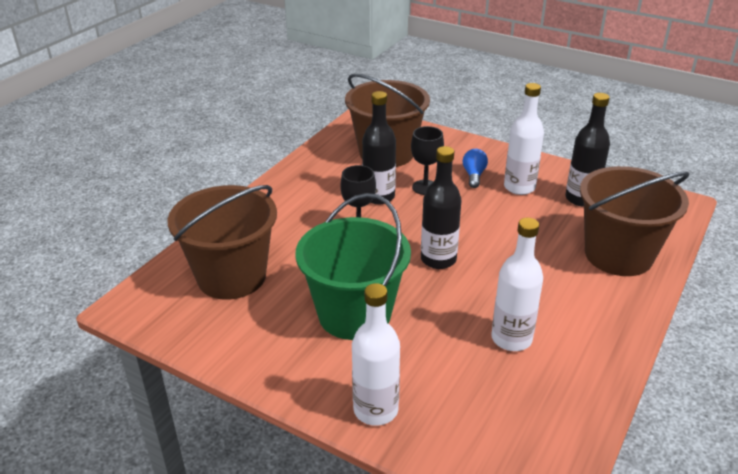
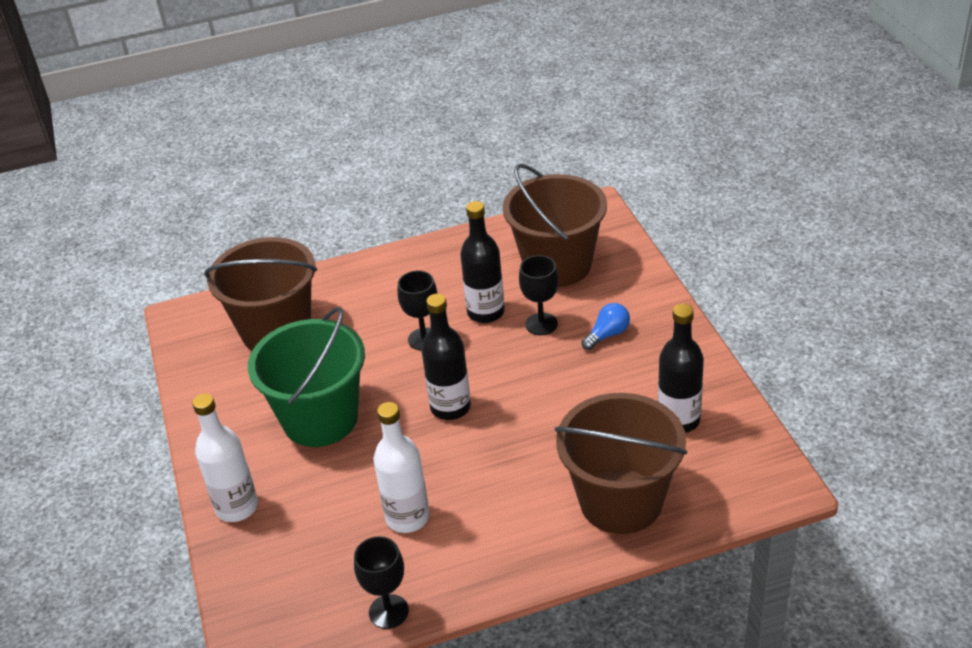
camera: 45 degrees right, 5 degrees up
white bottle [504,83,544,195] -> none
none -> black goblet [354,536,409,629]

